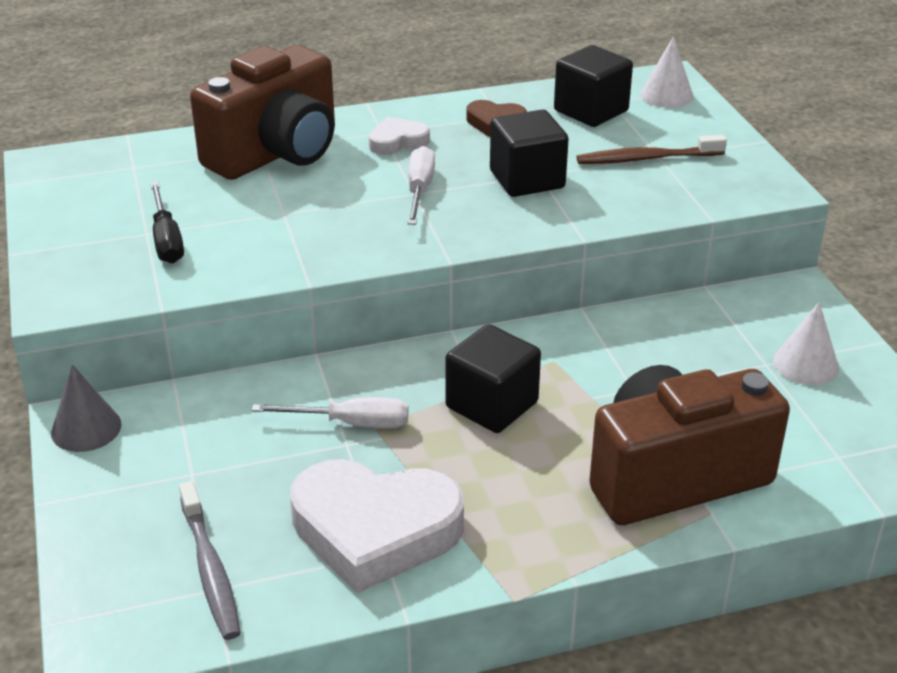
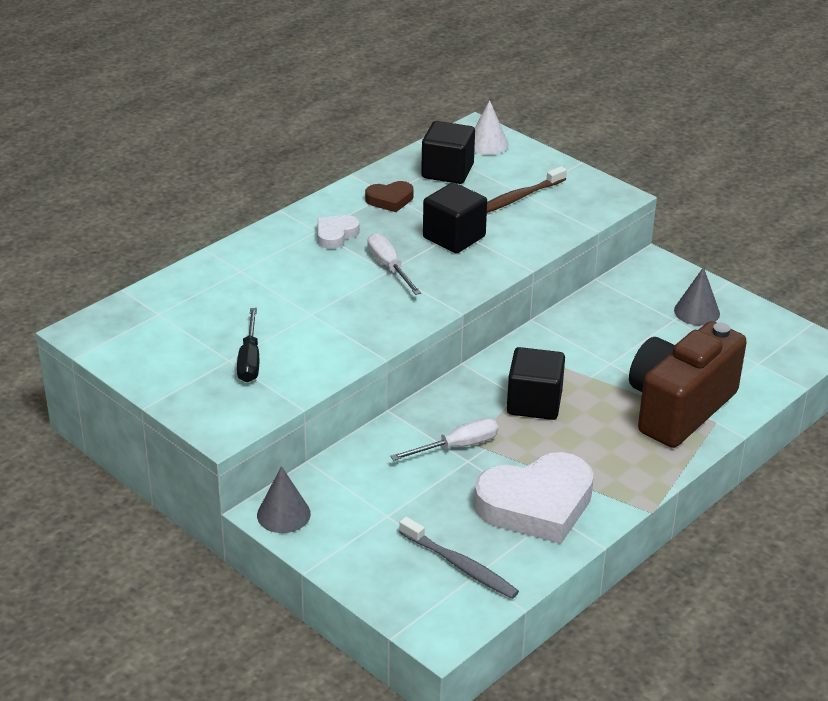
camera: 30 degrees left, 0 degrees up
black screwdriver [150,182,184,264] -> black screwdriver turned 45 degrees clockwise [237,308,259,382]
brown camera [190,45,335,180] -> none
white cone [773,302,839,385] -> grey cone [674,267,720,325]

